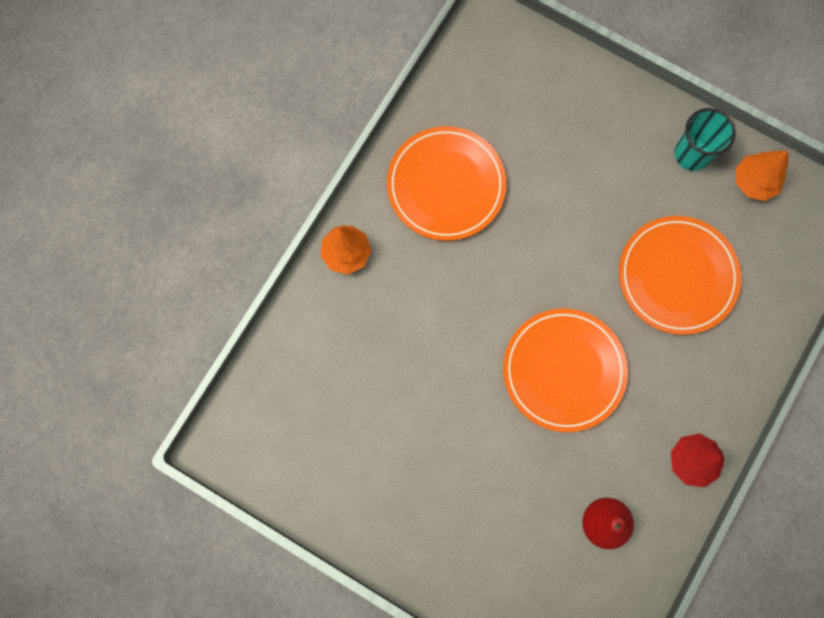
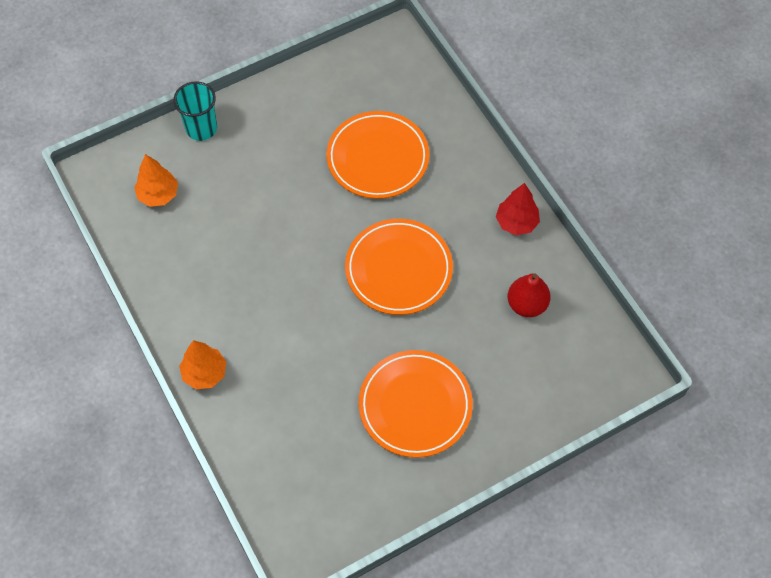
camera: 60 degrees left, 15 degrees down
orange plate [387,126,506,241] -> orange plate moved to [358,350,473,458]
turquoise cup [674,108,736,171] -> turquoise cup moved to [173,81,217,141]
orange tree [736,151,788,201] -> orange tree moved to [134,154,178,207]

